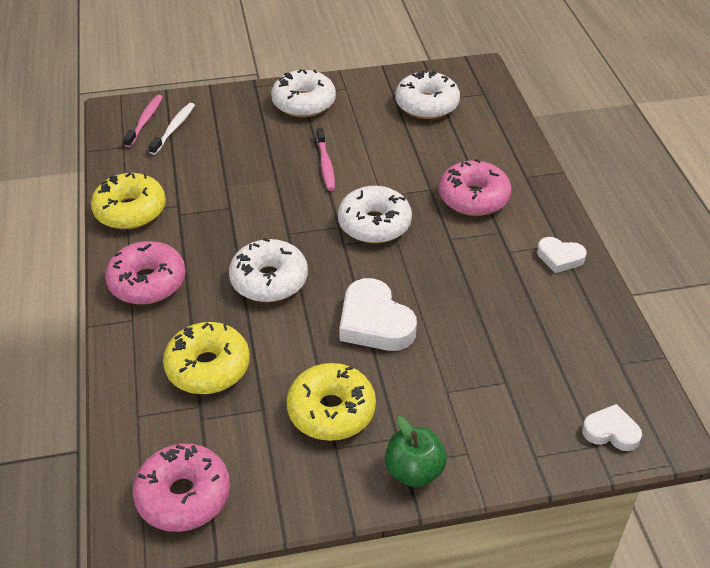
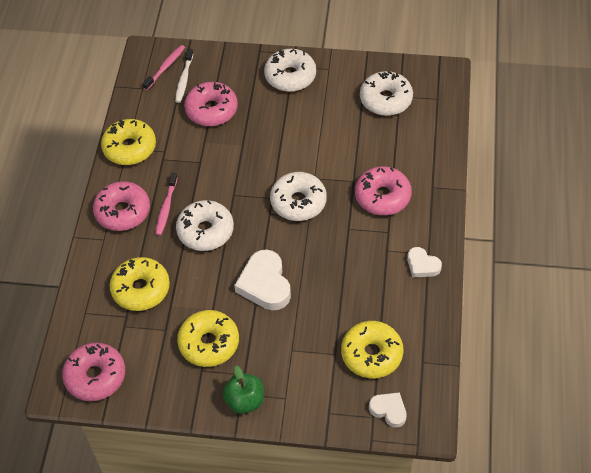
camera: 20 degrees right, 10 degrees up
white toothbrush [148,103,195,155] -> white toothbrush turned 150 degrees clockwise [175,48,193,103]
pink toothbrush [316,128,335,191] -> pink toothbrush moved to [155,173,178,236]
none -> pink donut [184,82,238,126]
none -> yellow donut [341,321,404,378]

